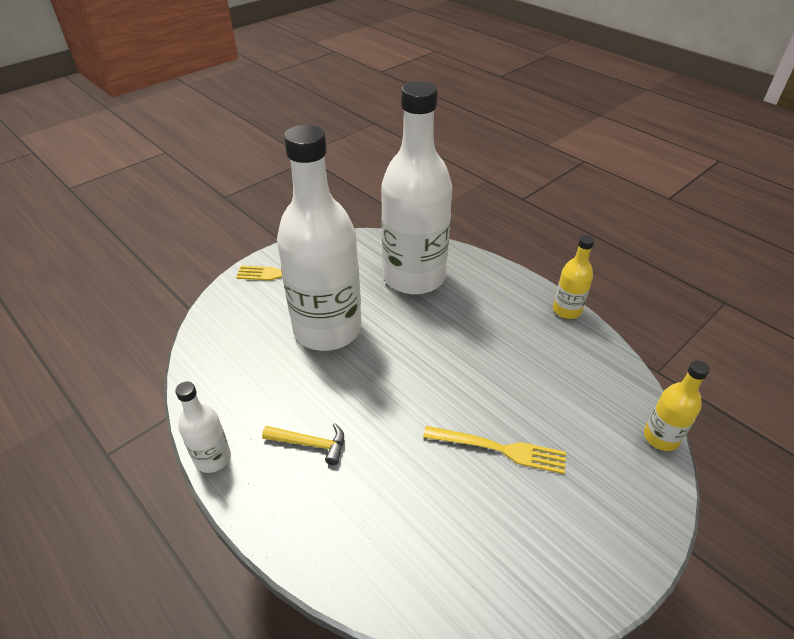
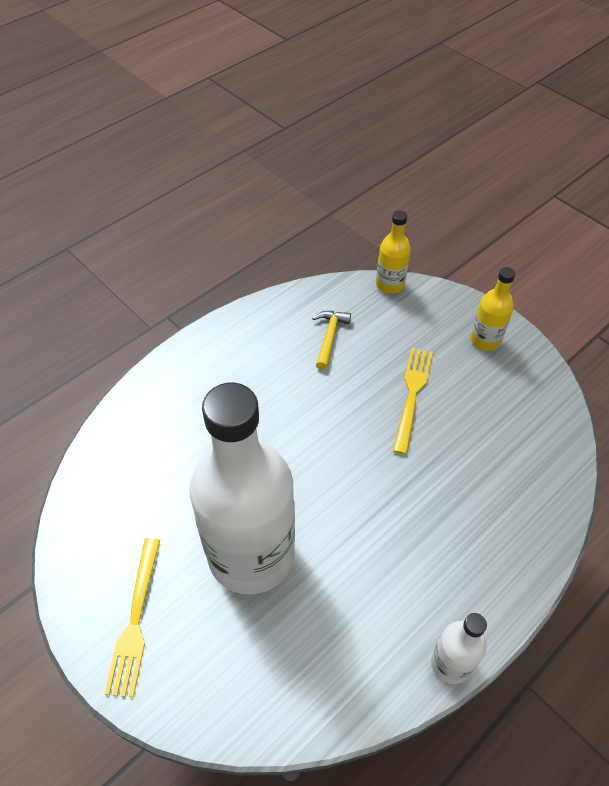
camera: 90 degrees left, 10 degrees up
yellow hammer [262,423,344,465] -> yellow hammer moved to [313,311,351,370]
white bottle [381,81,452,295] -> none
yellow bottle [553,235,594,319] -> yellow bottle moved to [470,267,515,350]

